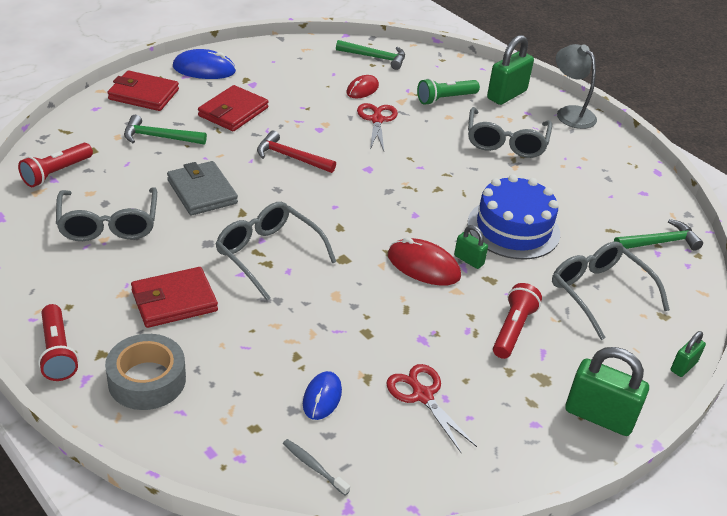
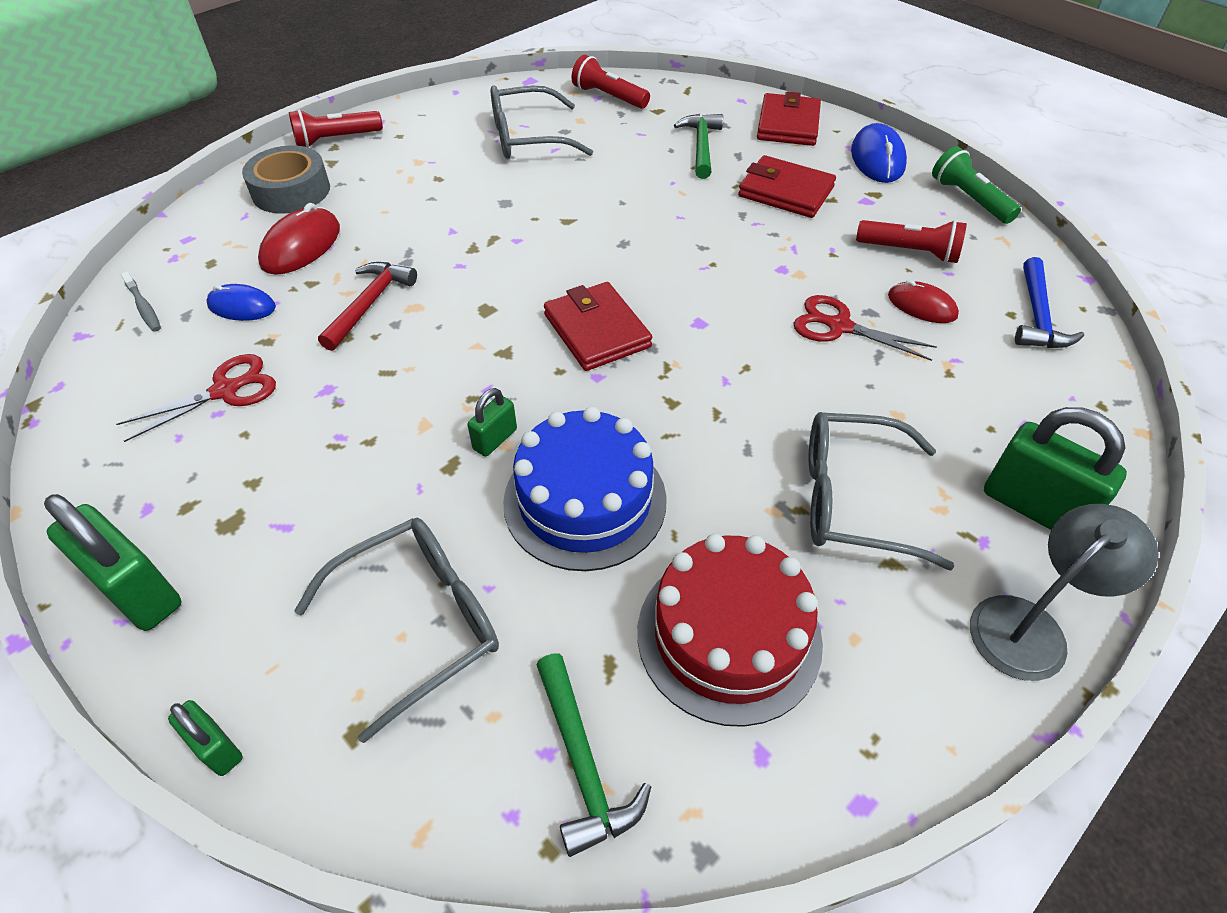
camera: 90 degrees right, 10 degrees up
red wallet [131,267,218,328] -> red wallet moved to [544,282,652,371]
grey wallet [167,161,238,216] -> none
grey glasses [216,202,336,301] -> none
red hammer [257,131,336,173] -> red hammer moved to [318,262,417,351]
grey toothbrush [283,439,350,496] -> grey toothbrush turned 105 degrees clockwise [121,271,161,332]
green hammer [336,40,405,70] -> blue hammer [1015,257,1084,348]
red scissors [357,103,398,151] -> red scissors turned 150 degrees counterclockwise [794,295,937,361]
red mouse [388,237,461,286] -> red mouse moved to [258,203,340,275]
green flashlight [417,78,480,105] -> green flashlight moved to [932,146,1021,224]
red flashlight [493,283,542,359] -> red flashlight moved to [856,220,967,263]
green padlock [565,347,649,436] -> green padlock turned 75 degrees counterclockwise [44,494,182,631]
none -> red cake [637,534,823,727]

